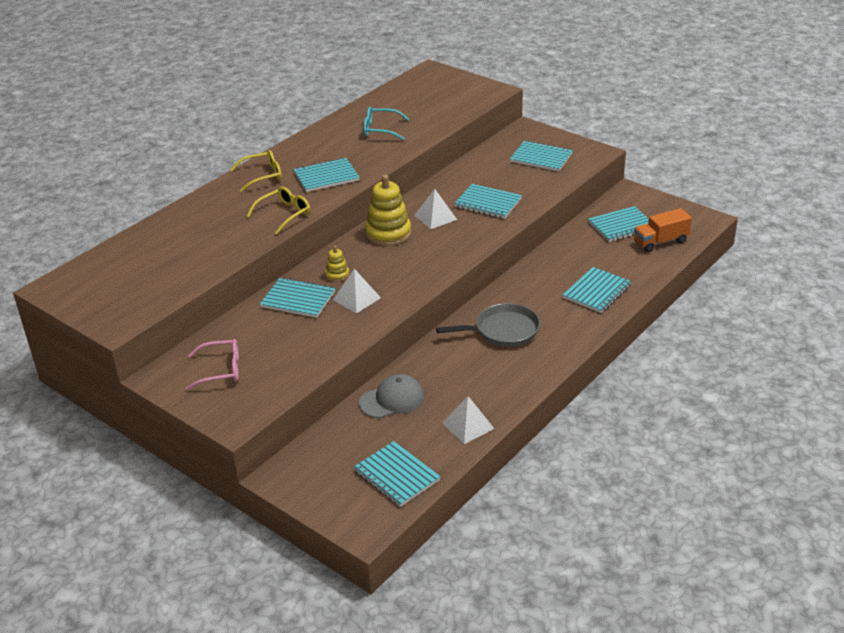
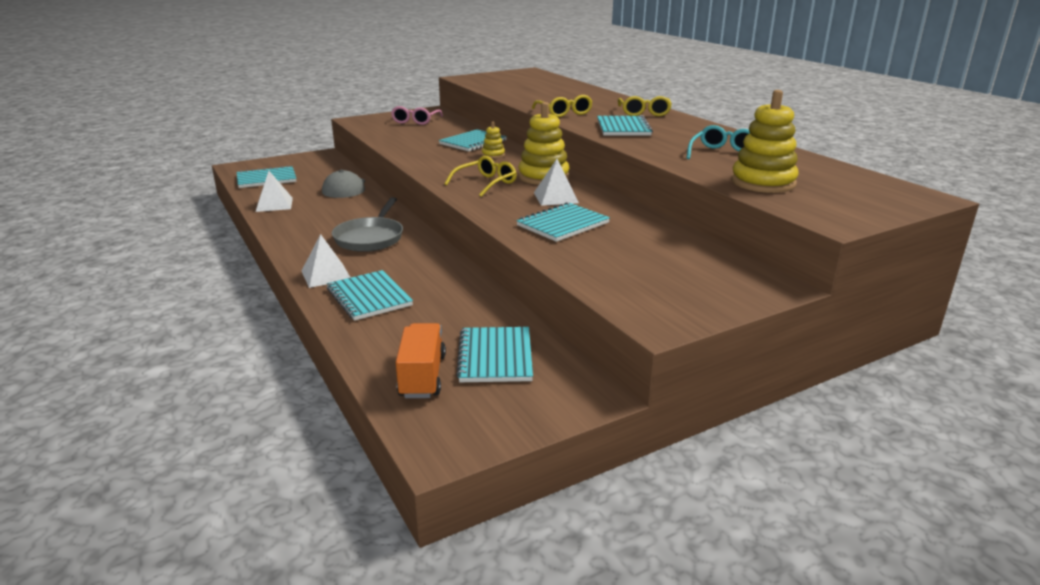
camera: 110 degrees right, 10 degrees down
white pyramid [333,269,381,314] -> white pyramid moved to [302,234,351,288]
turquoise notebook [510,140,573,171] -> none
none -> yellow glasses [444,156,516,197]
none -> yellow stacking toy [731,90,799,193]

